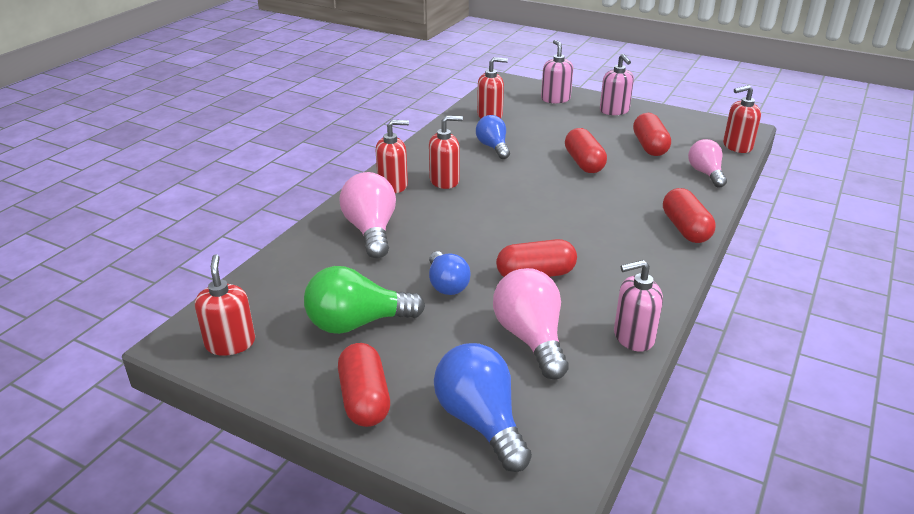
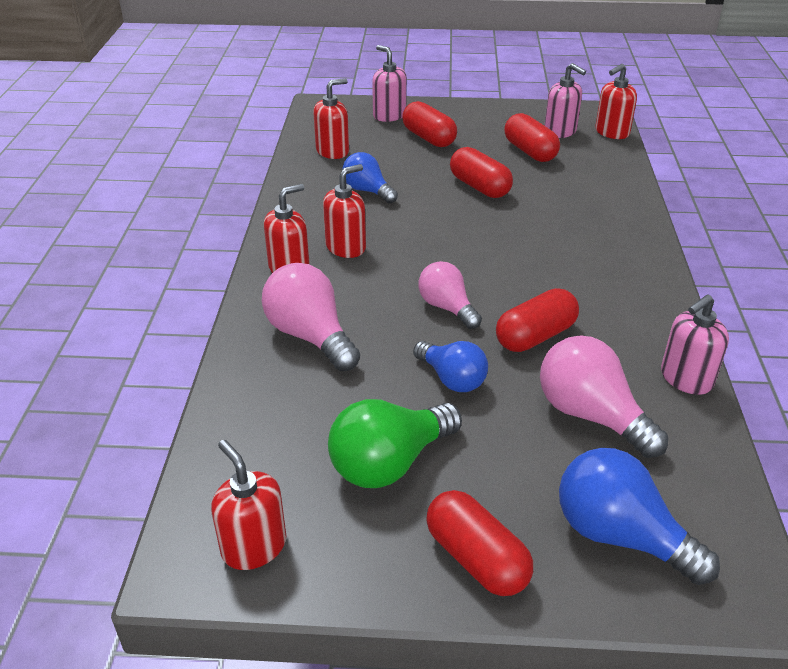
camera: 25 degrees left, 5 degrees up
pink soap dispenser [600,54,634,115] -> pink soap dispenser moved to [544,63,586,138]
red capsule [663,188,716,243] -> red capsule moved to [402,101,457,147]
pink light bulb [688,139,727,188] -> pink light bulb moved to [418,261,482,329]

